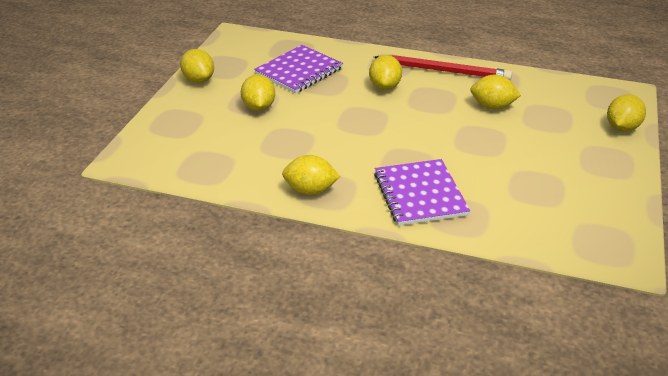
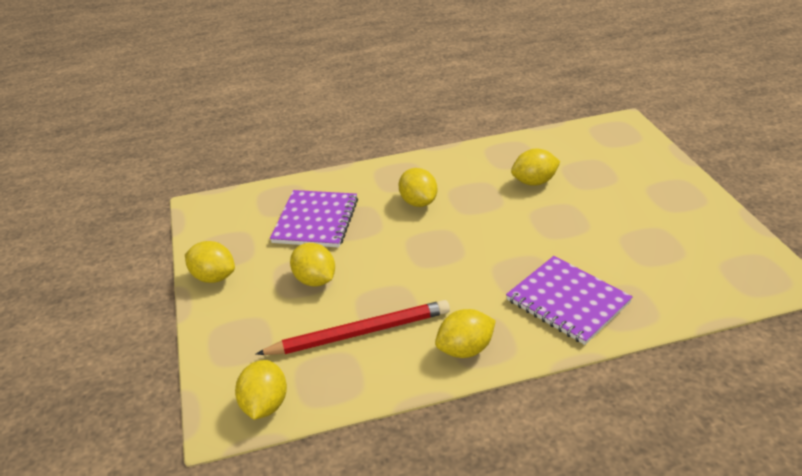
camera: 30 degrees left, 0 degrees up
red pencil [374,55,512,80] -> red pencil moved to [255,300,450,355]
yellow lemon [607,94,646,132] -> yellow lemon moved to [235,360,287,420]

